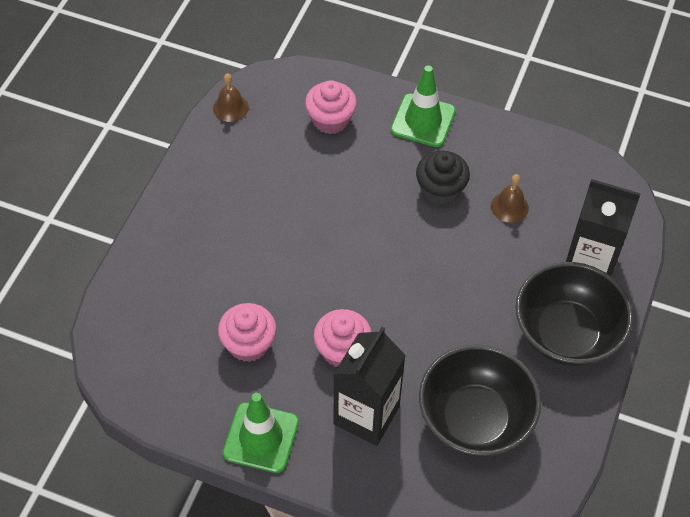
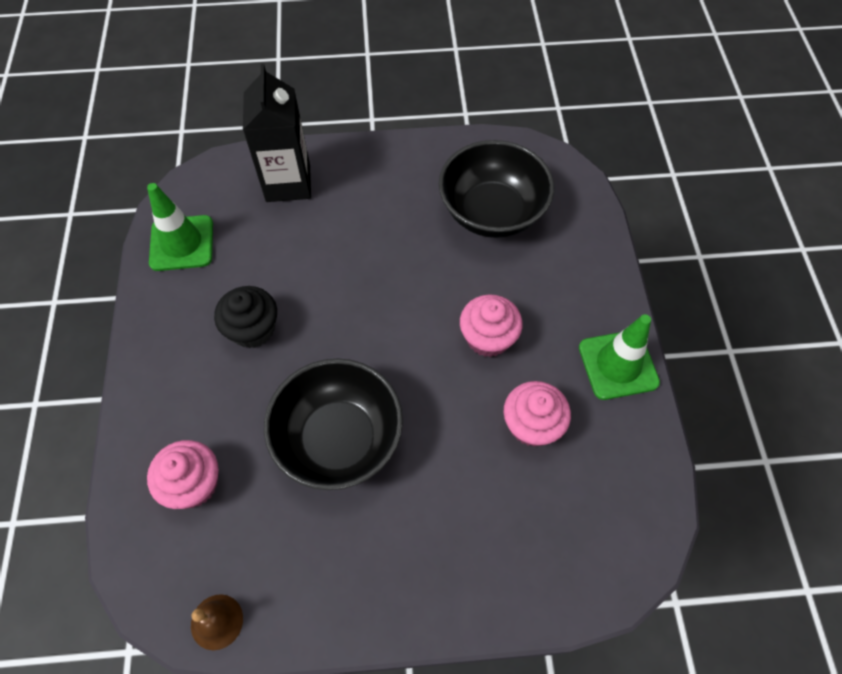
camera: 115 degrees left, 5 degrees up
black carton [333,327,406,446] -> none
green traffic cone [391,65,456,147] -> green traffic cone moved to [147,183,213,271]
brown bell [491,174,529,223] -> none
black bowl [516,262,633,366] -> black bowl moved to [264,358,403,490]

